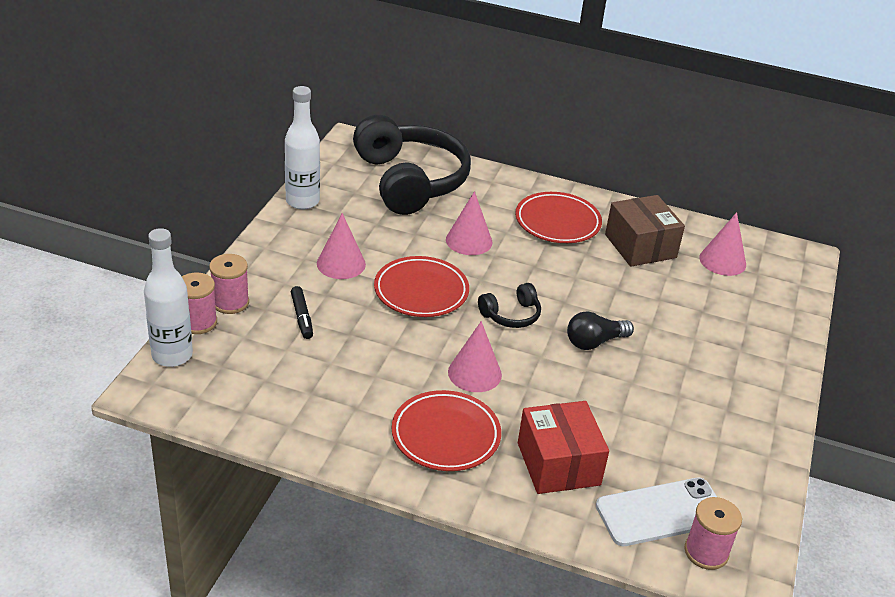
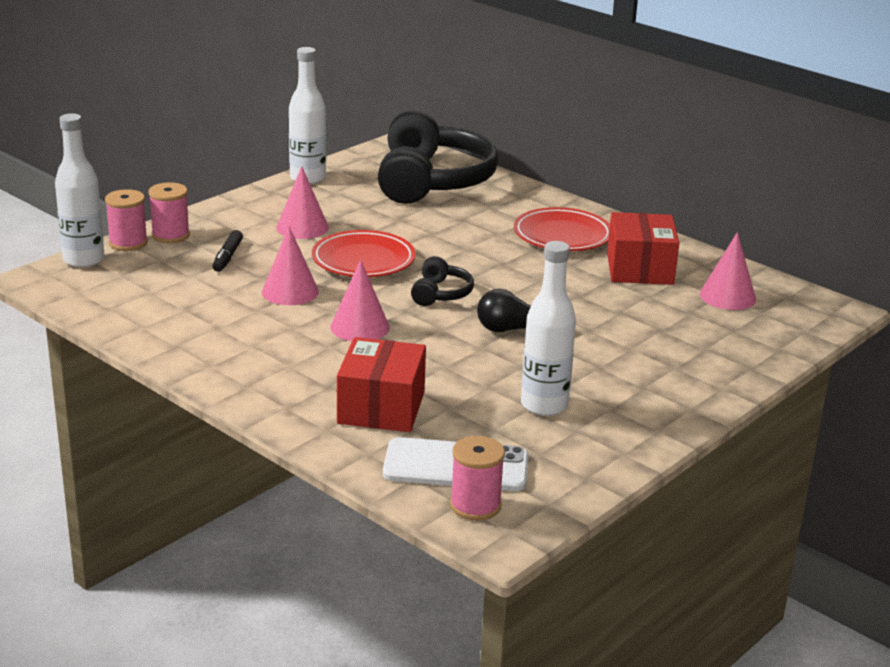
camera: 25 degrees right, 10 degrees down
red plate [392,390,501,471] -> none
pink cone [446,191,493,255] -> pink cone moved to [262,226,319,305]
black headphones [478,283,541,328] -> black headphones turned 75 degrees counterclockwise [411,256,474,306]
brown box [605,195,685,267] -> red box [607,212,679,285]
none -> white bottle [521,241,576,416]

